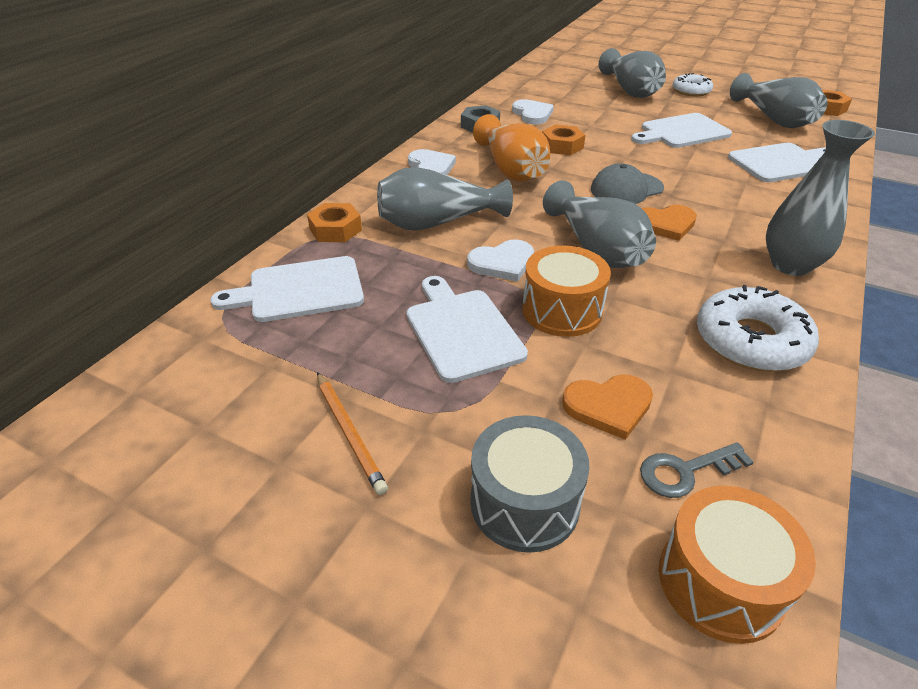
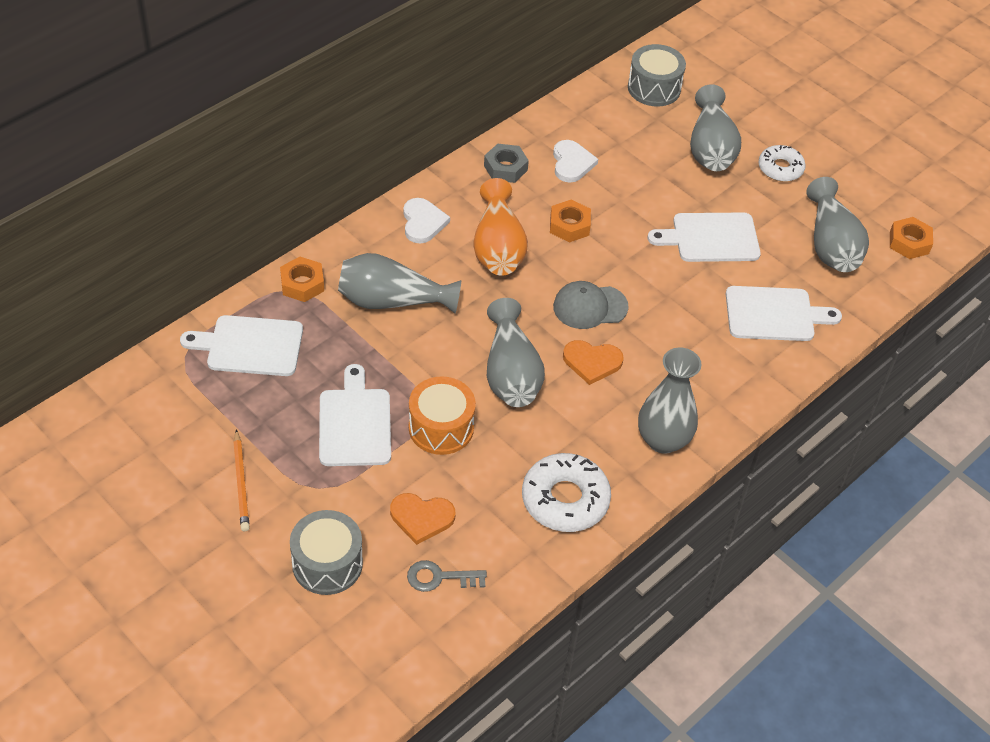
camera: 15 degrees right, 10 degrees up
white heart [467,239,534,282] -> none
orange drum [659,486,816,644] -> none
none -> grey drum [628,44,686,106]

